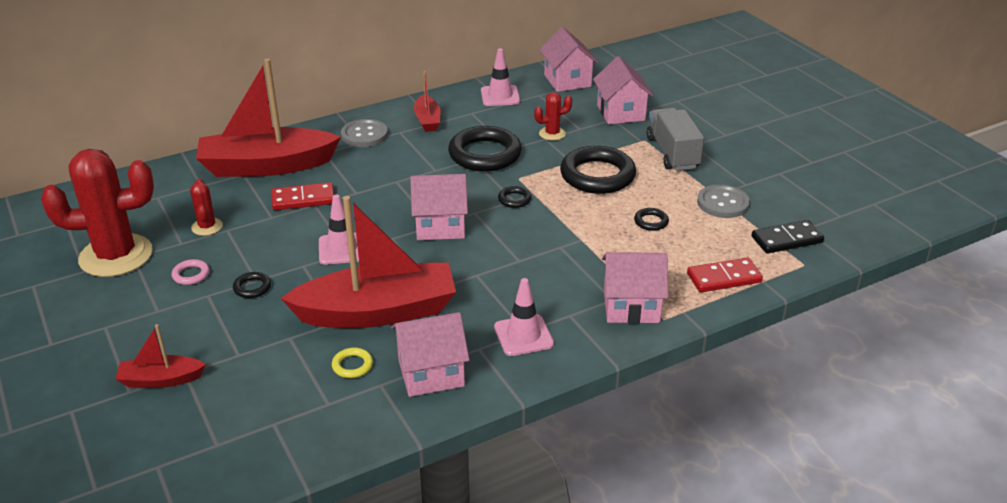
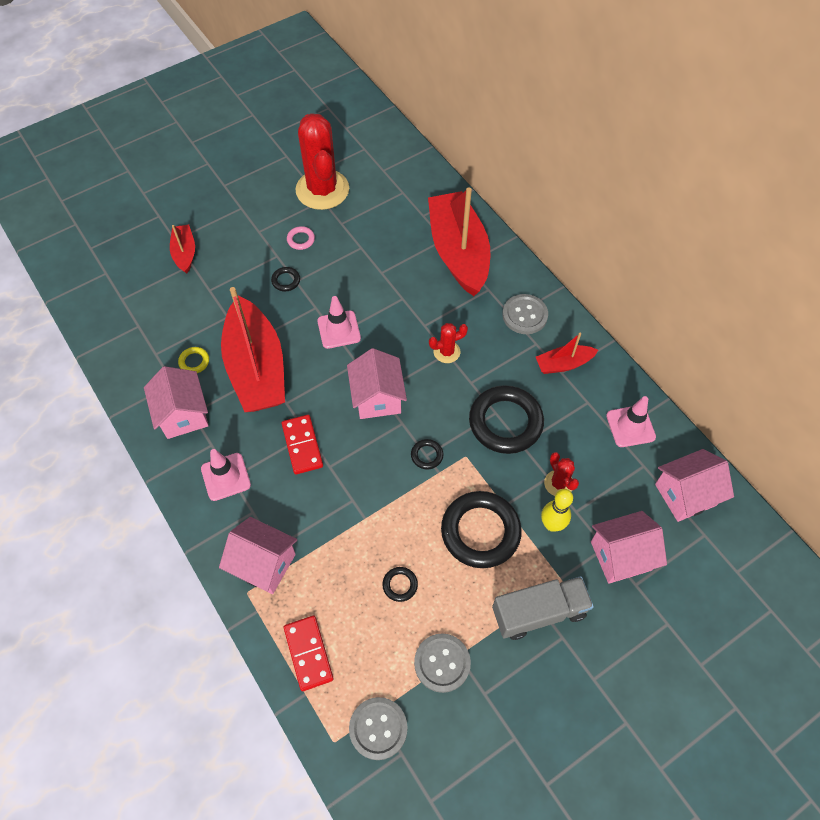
camera: 85 degrees right, 25 degrees up
red cactus [190,179,223,236] -> red cactus moved to [429,323,468,363]
red domino [271,182,334,210] -> red domino moved to [281,415,323,474]
pink house [602,252,668,324] -> pink house turned 60 degrees counterclockwise [219,517,297,594]
black domino [752,220,824,254] -> grey button [349,697,408,760]
none -> yellow bowling pin [541,489,573,531]

